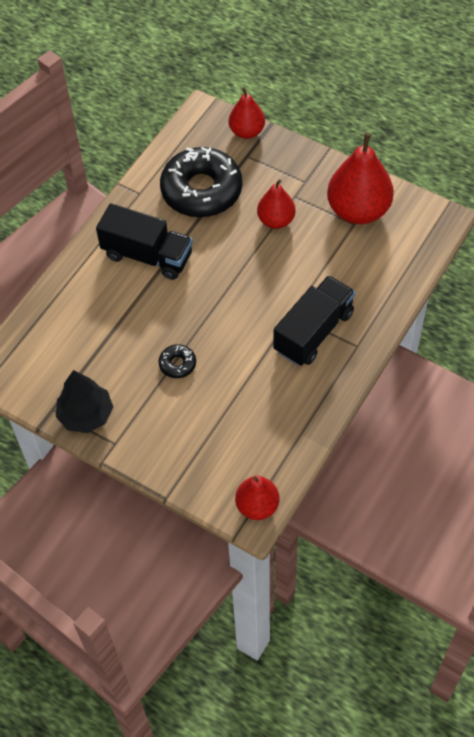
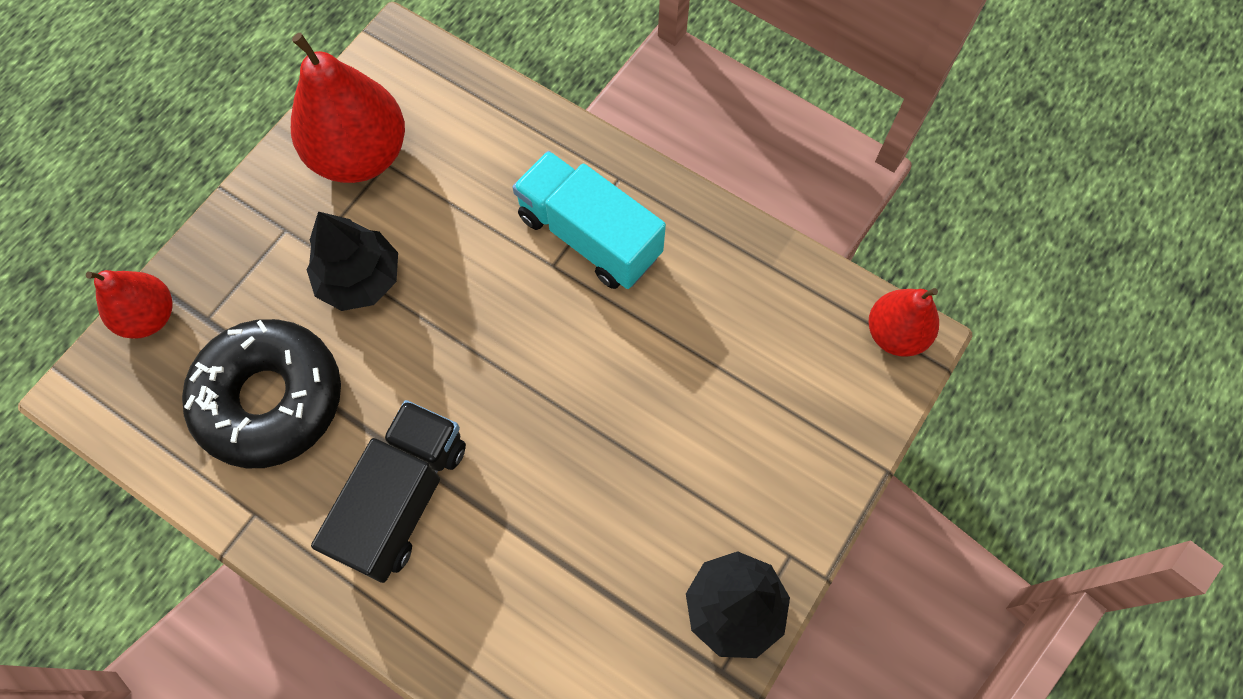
camera: 90 degrees left, 10 degrees up
black donut [159,344,196,378] -> none
red pear [257,179,296,229] -> black tree [306,212,398,311]
black truck [273,275,355,366] -> turquoise truck [512,151,666,289]

